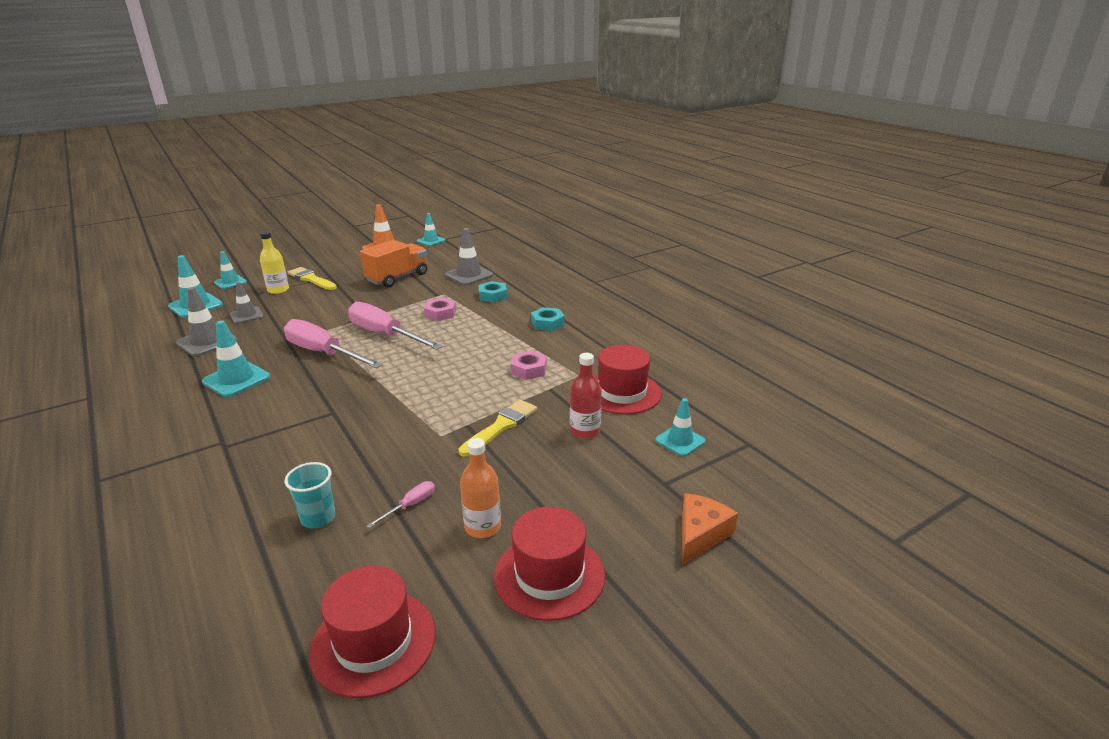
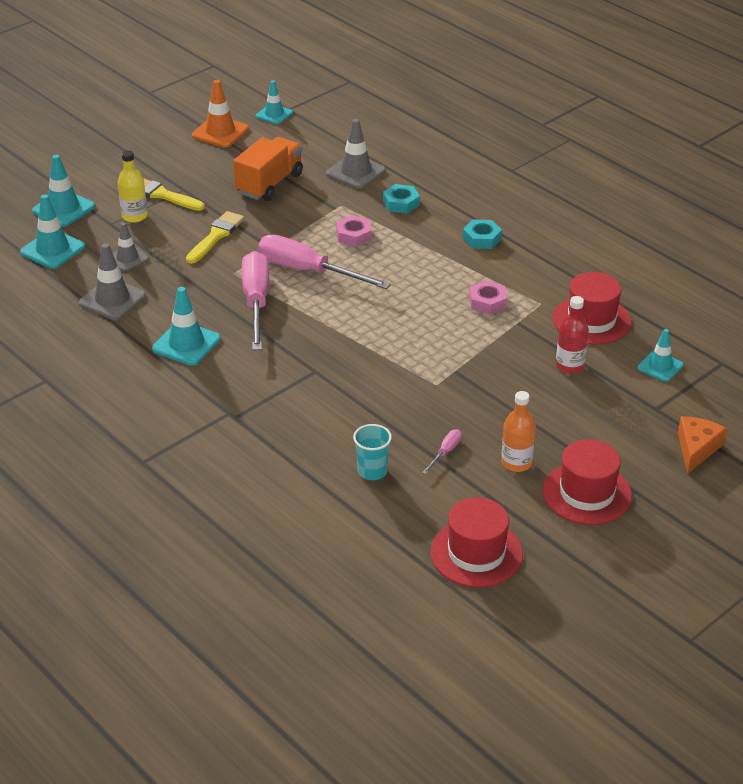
camera: 10 degrees left, 10 degrees up
turquoise traffic cone [214,251,247,289] -> turquoise traffic cone [32,155,95,227], size x1.51
pink screwdriver [284,319,383,368] -> pink screwdriver turned 60 degrees clockwise [242,251,269,350]
yellow brush [459,399,537,457] -> yellow brush moved to [186,211,244,264]

